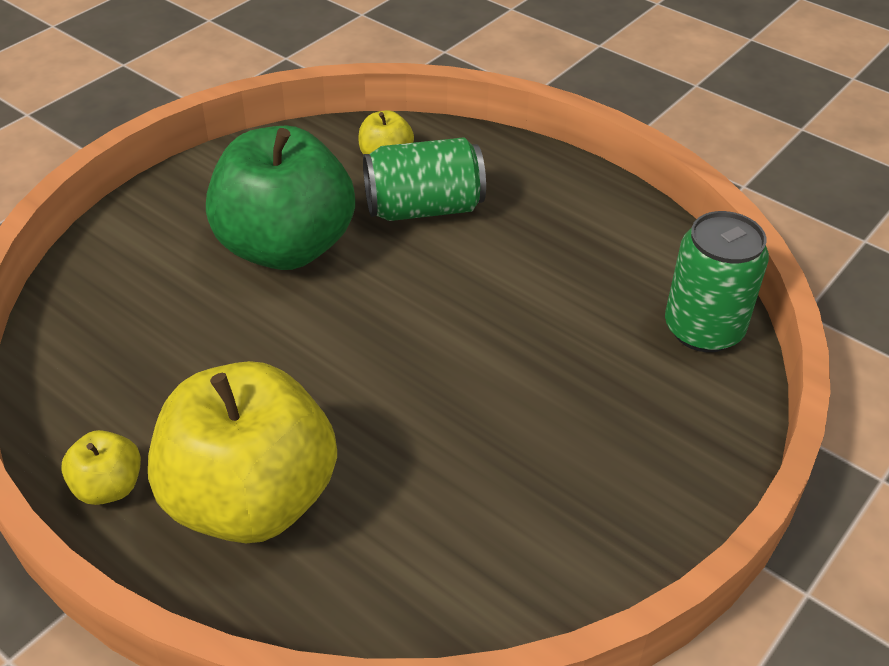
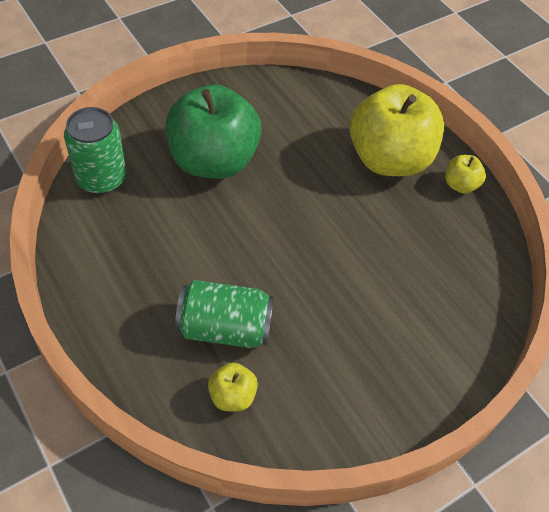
camera: 165 degrees left, 10 degrees up
green apple [206,126,355,270] -> green apple moved to [166,84,262,179]

